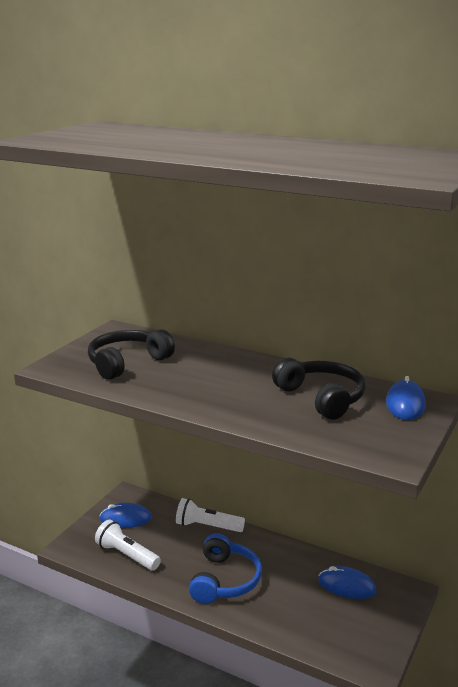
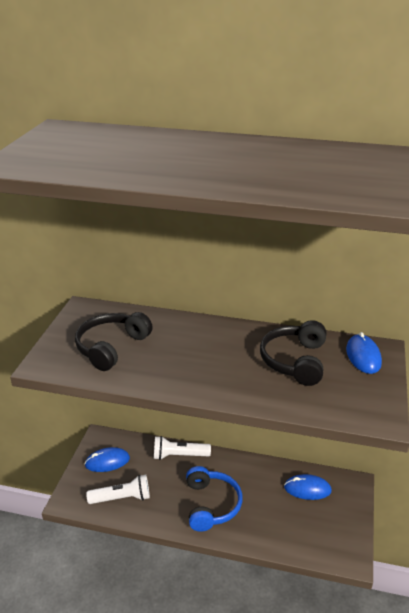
camera: 15 degrees left, 10 degrees up
white flashlight [95,520,161,571] -> white flashlight turned 150 degrees clockwise [86,475,150,504]
black headphones [272,358,366,420] -> black headphones turned 120 degrees counterclockwise [260,320,326,386]

